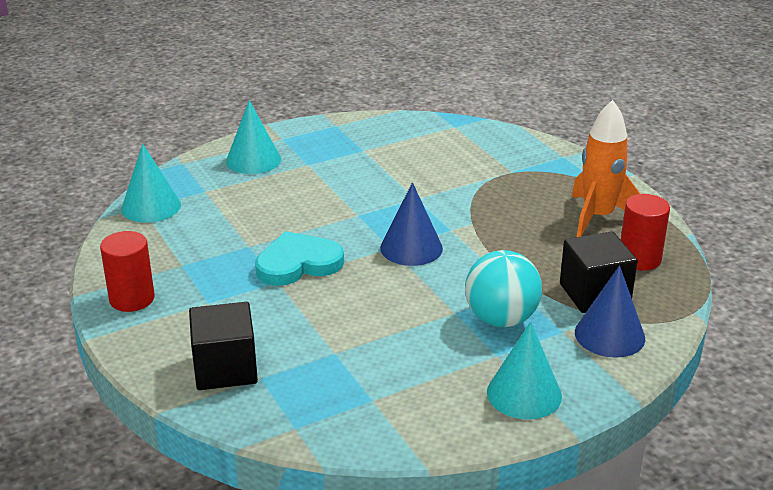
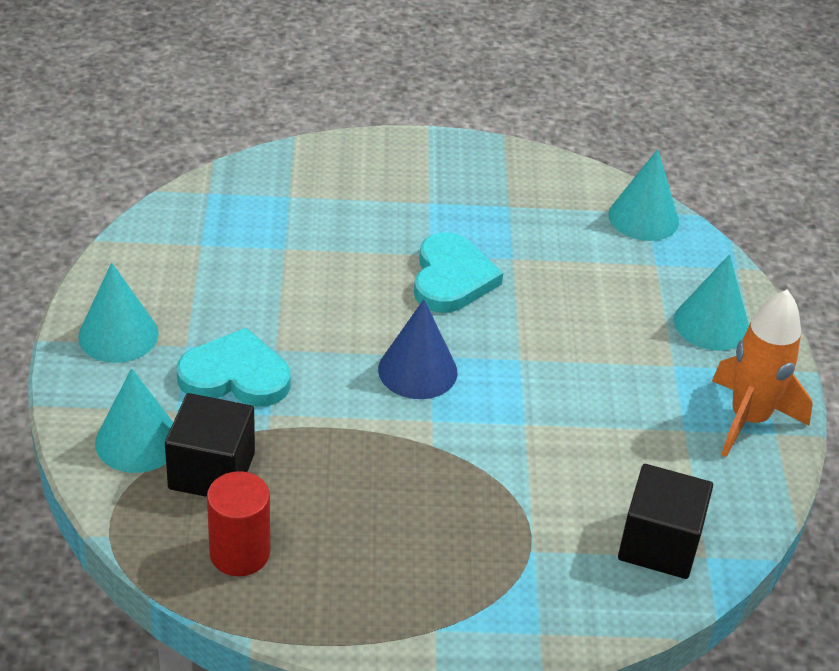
camera: 115 degrees right, 10 degrees up
red cylinder [100,231,155,312] -> none
black cube [189,302,258,390] -> black cube moved to [618,464,713,579]
turquoise ball [465,250,542,327] -> turquoise heart [177,328,290,407]
orange rocket [572,100,640,237] -> orange rocket moved to [712,290,813,457]
blue cone [575,265,645,358] -> turquoise cone [95,368,173,473]

